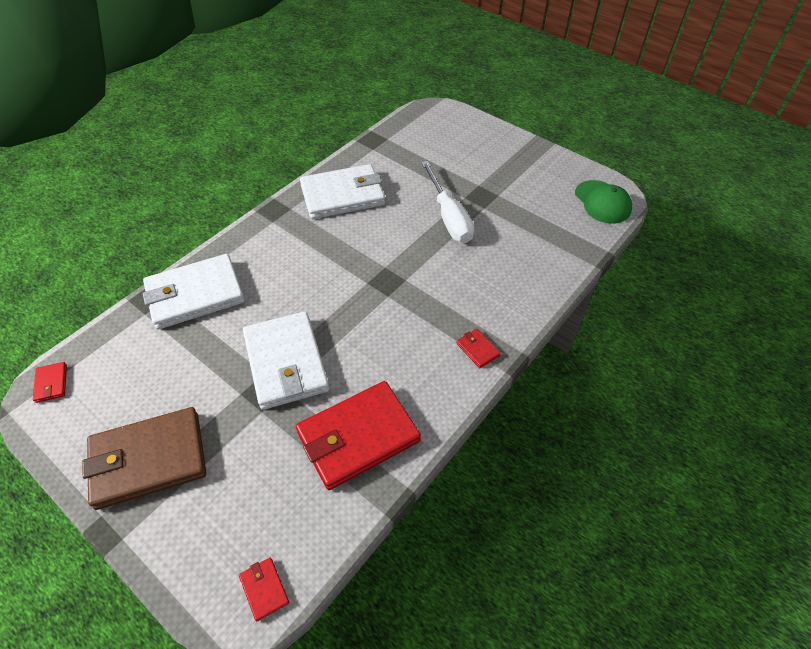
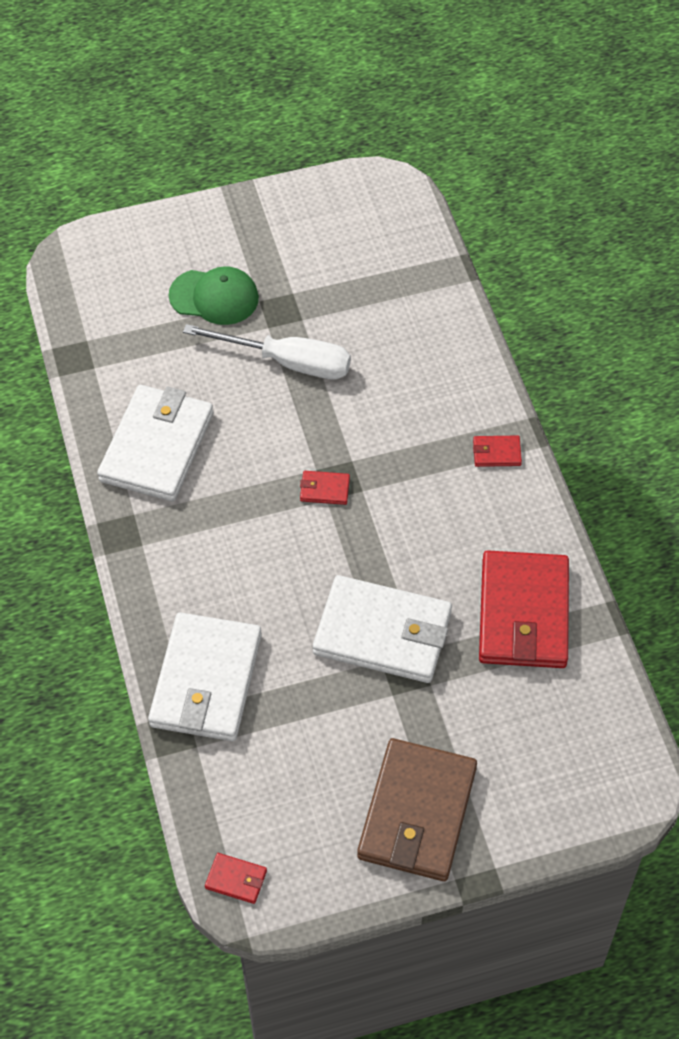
camera: 55 degrees left, 5 degrees up
red wallet [239,558,289,621] -> red wallet moved to [300,471,350,505]
green cap [575,180,632,224] -> green cap moved to [169,266,259,325]

